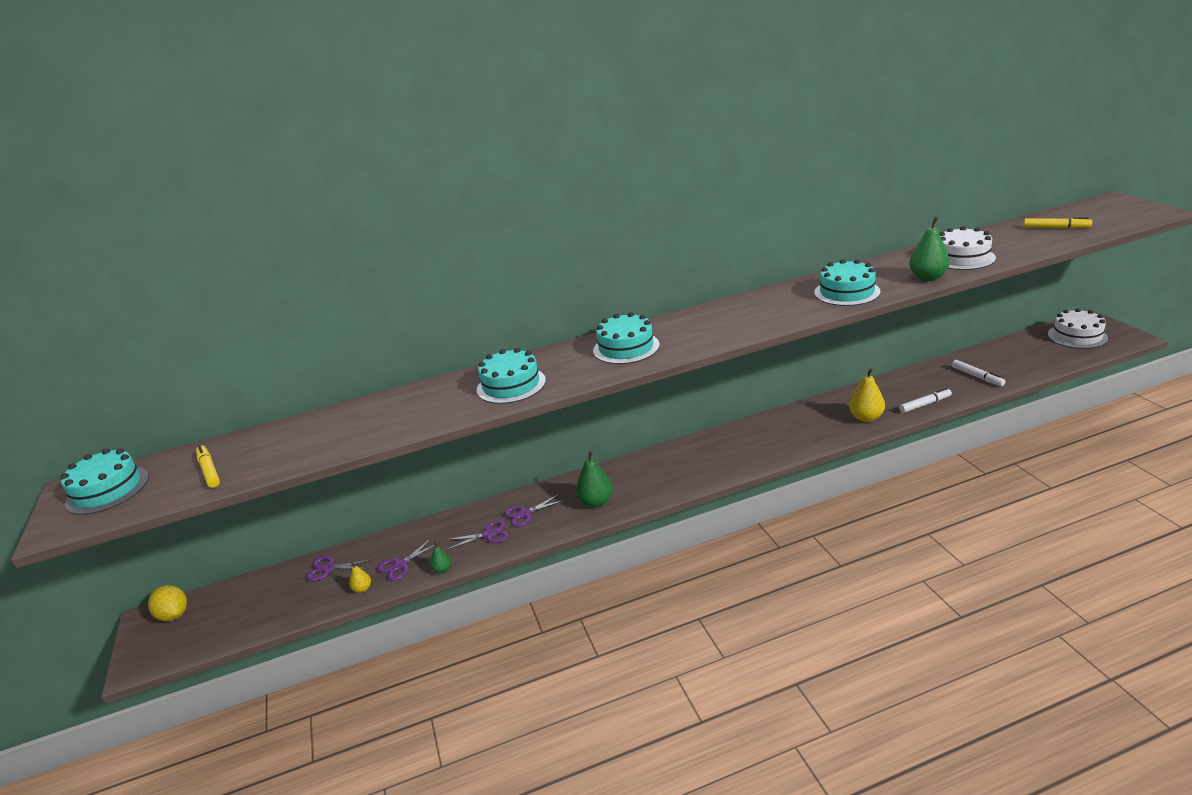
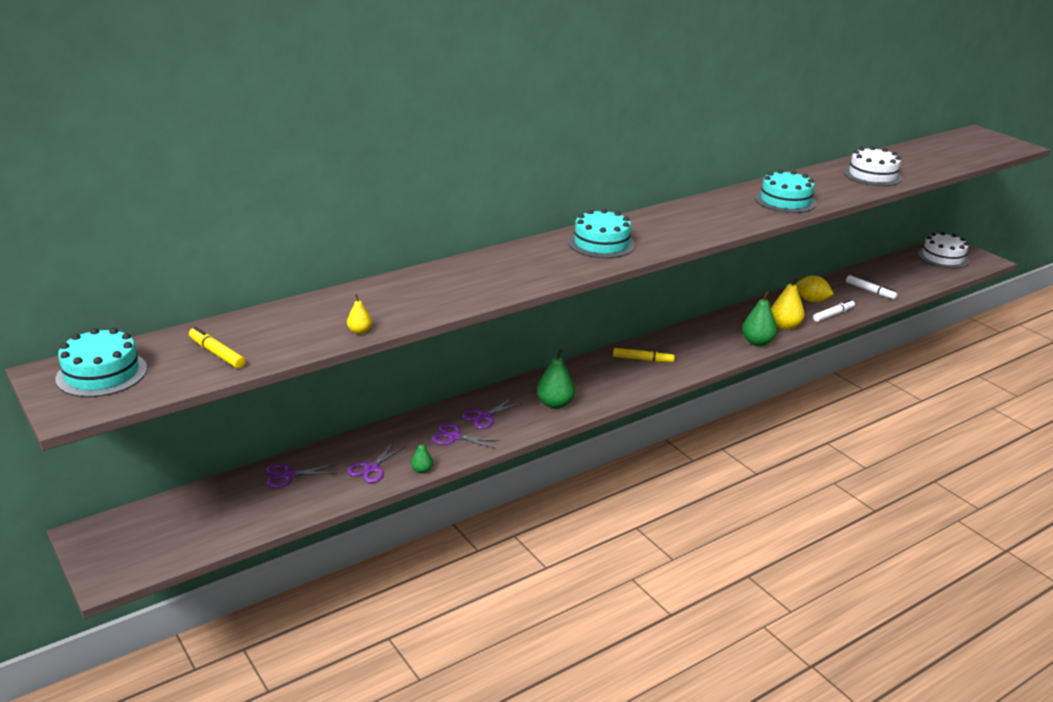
camera: 20 degrees left, 0 degrees up
yellow lemon [148,585,187,621] -> yellow lemon moved to [796,276,834,303]
yellow pear [349,561,371,593] -> yellow pear moved to [347,294,372,334]
purple scissors [446,520,508,550] -> purple scissors turned 135 degrees counterclockwise [432,423,500,448]
turquoise cake [477,348,546,404] -> none
green pear [909,217,950,281] -> green pear moved to [742,291,777,346]
yellow marker [1024,217,1092,229] -> yellow marker moved to [613,348,675,362]

